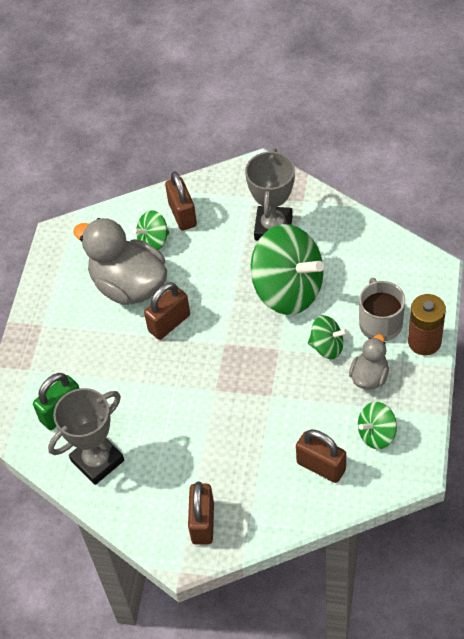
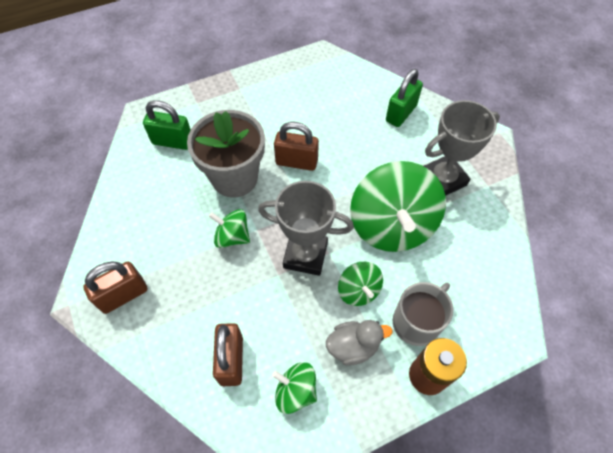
camera: 50 degrees right, 5 degrees up
grey trophy [48,388,124,485] -> grey trophy moved to [258,181,354,276]
grey duck [73,218,167,305] -> none
green spinning top [133,210,169,250] -> green spinning top moved to [209,209,250,248]
brown padlock [165,171,197,231] -> green padlock [386,69,423,127]
none -> grey flower pot [187,110,265,198]

